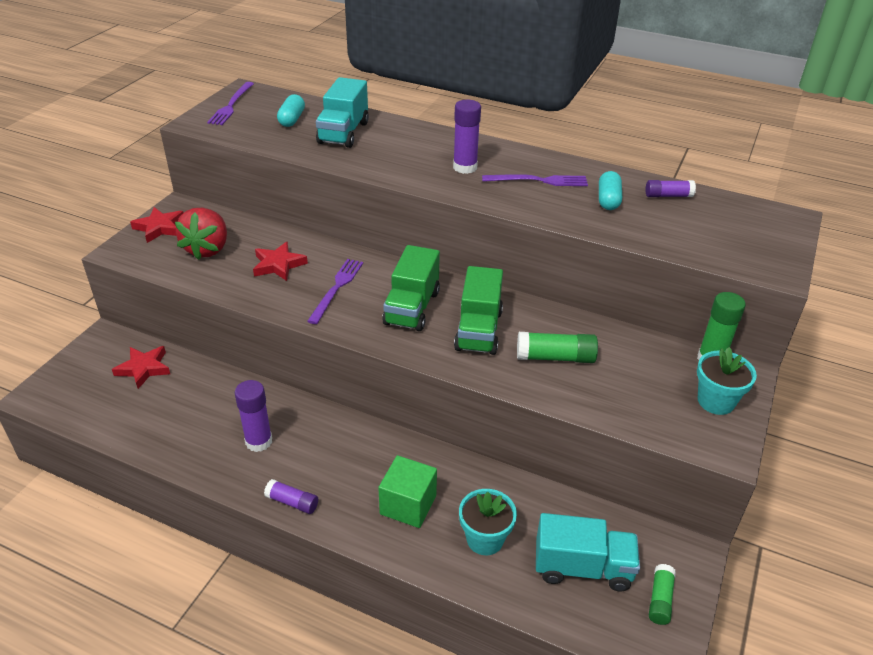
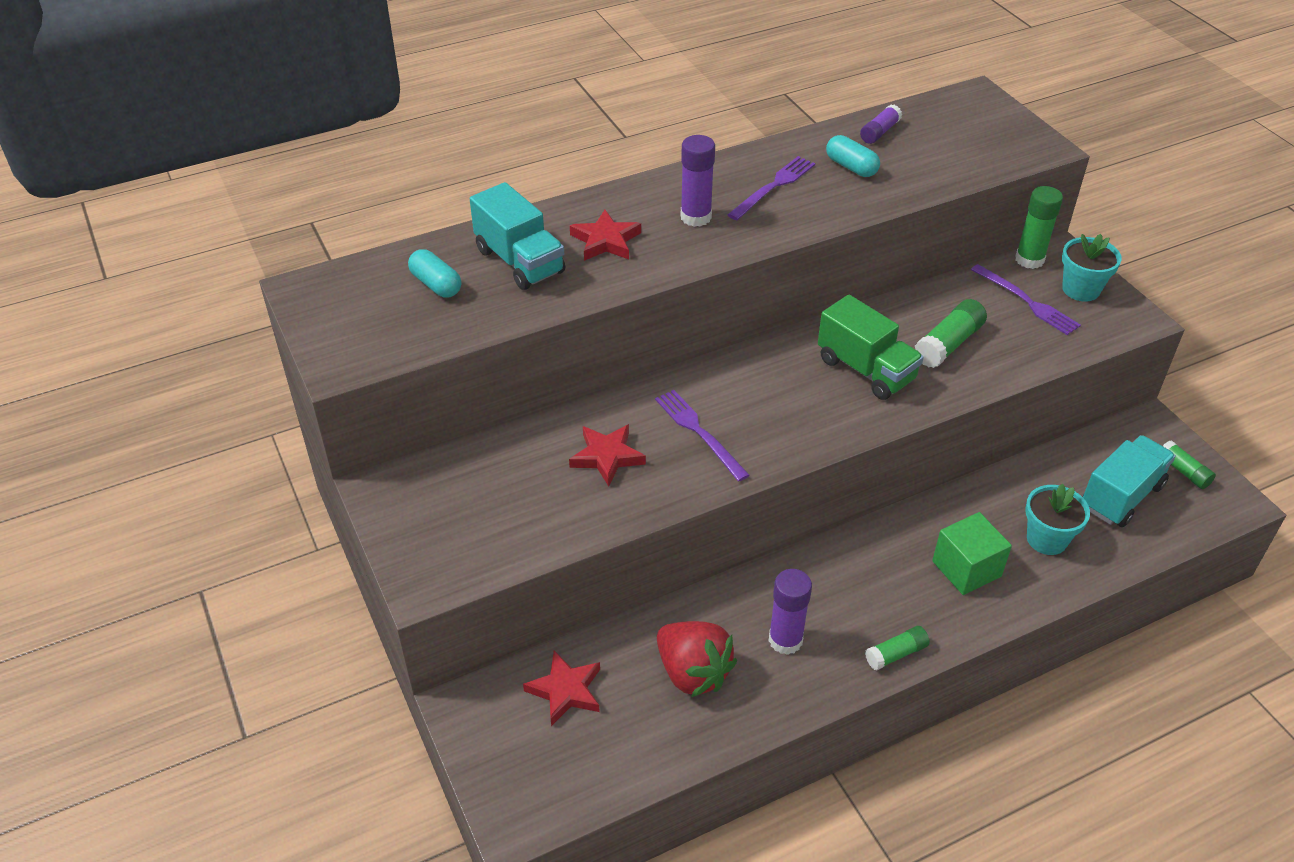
camera: 50 degrees left, 5 degrees up
red star [130,207,183,243] -> red star moved to [570,210,641,261]
red strawberry [175,208,227,260] -> red strawberry moved to [657,621,737,697]
purple fork [207,82,254,125] -> purple fork moved to [971,264,1081,335]
purple glue stick [264,479,318,514] -> green glue stick [865,626,930,670]
green truck [382,245,440,331] -> none

